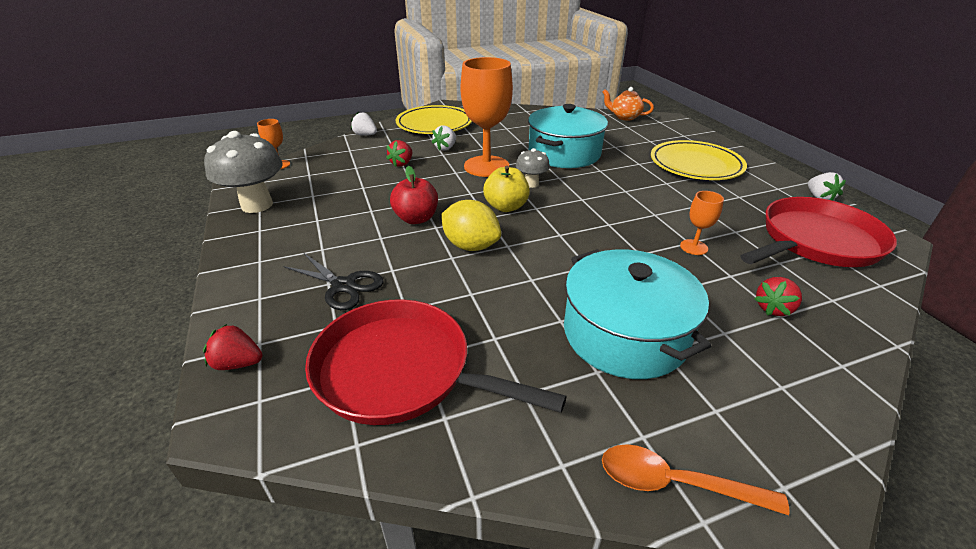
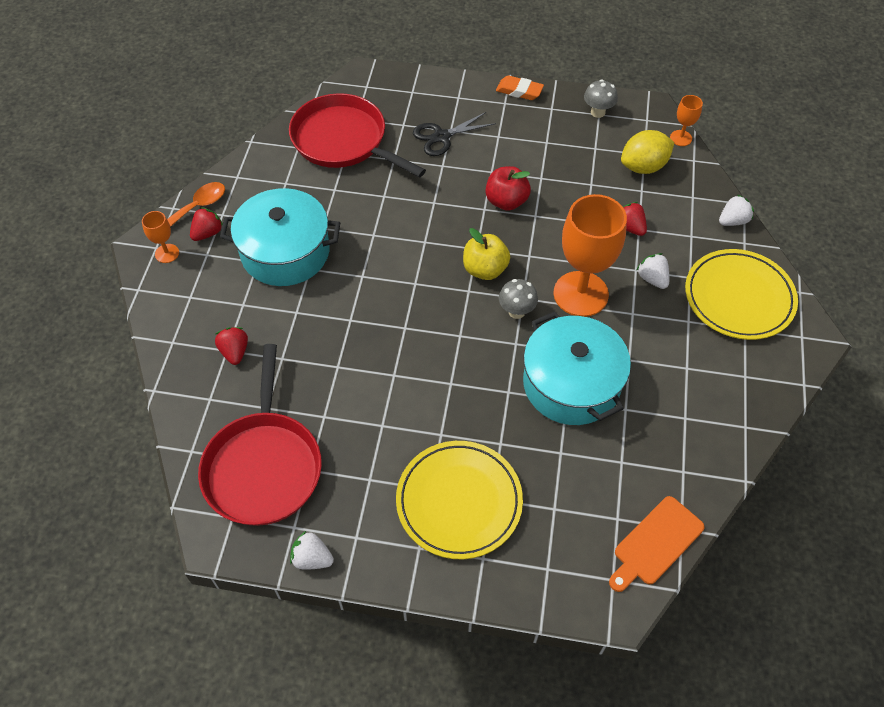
camera: 120 degrees right, 20 degrees up
red strawberry [203,324,263,370] -> red strawberry moved to [190,207,223,241]
grey mushroom [204,131,283,213] -> grey mushroom [584,79,618,118], size x0.53
red pan [305,299,567,425] -> red pan turned 105 degrees counterclockwise [289,93,426,178]
yellow lemon [441,200,501,251] -> yellow lemon moved to [621,130,674,174]
orange teapot [602,87,654,121] -> orange cutting board [609,496,705,592]
orange goblet [680,191,724,255] -> orange goblet moved to [142,211,179,263]
none -> orange eraser [496,75,544,100]

